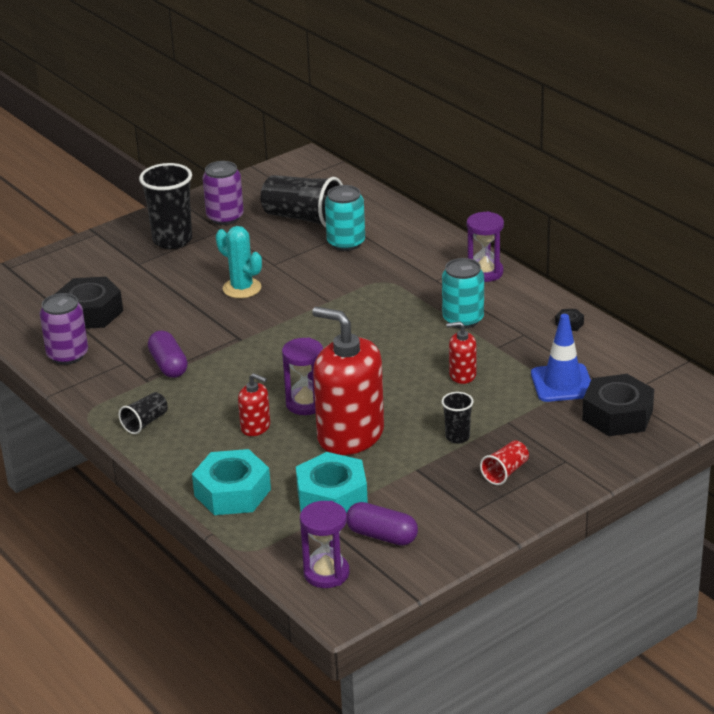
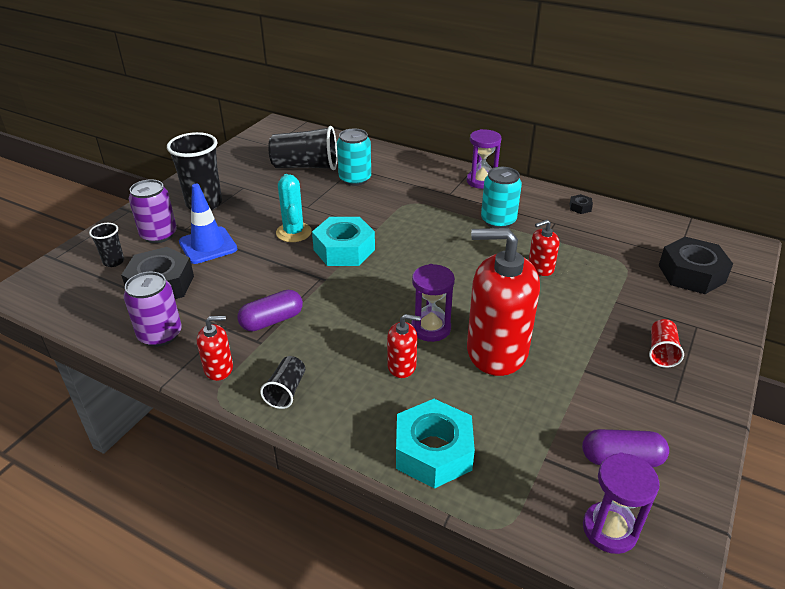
camera: 25 degrees left, 5 degrees up
purple capsule [148,330,188,378] -> purple capsule turned 75 degrees counterclockwise [237,290,303,332]
purple can [203,161,244,225] -> purple can moved to [129,179,177,243]
turquoise cactus [216,226,262,298] -> turquoise cactus turned 60 degrees clockwise [276,174,312,242]
turquoise nut [296,452,368,513] -> turquoise nut moved to [312,217,375,266]
black cup [441,392,473,444] -> black cup moved to [89,223,124,267]
blue traffic cone [531,314,591,402] -> blue traffic cone moved to [179,184,237,264]
none -> red soap dispenser [197,316,233,381]

